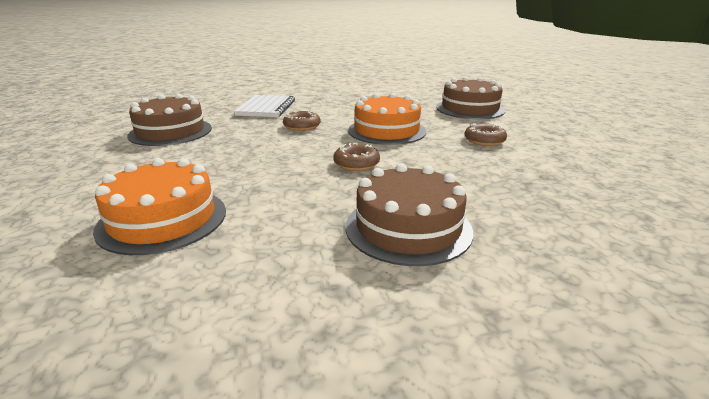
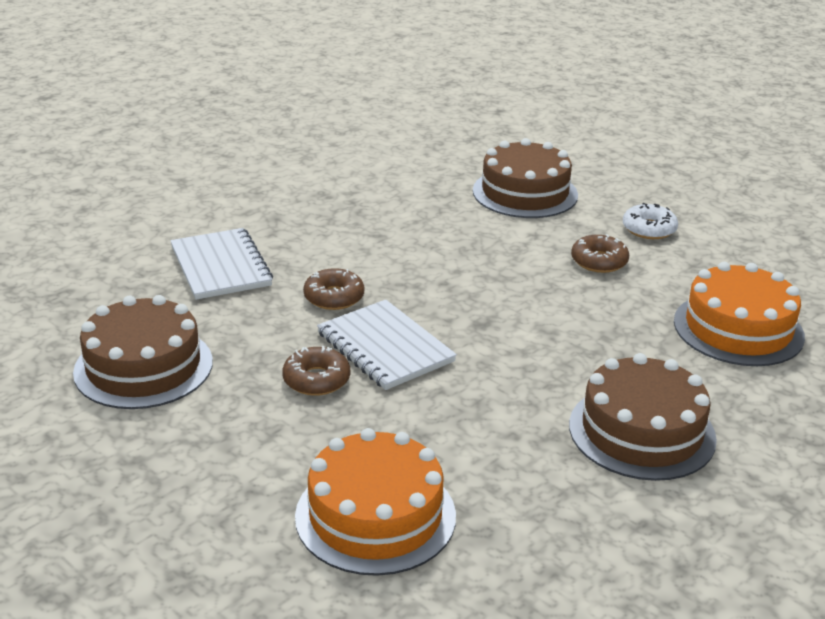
camera: 30 degrees left, 5 degrees up
brown donut [333,143,380,171] -> brown donut moved to [282,346,350,396]
orange cake [348,93,426,145] -> orange cake moved to [674,262,805,366]
none -> white notebook [317,300,457,390]
none -> white donut [623,203,678,239]

